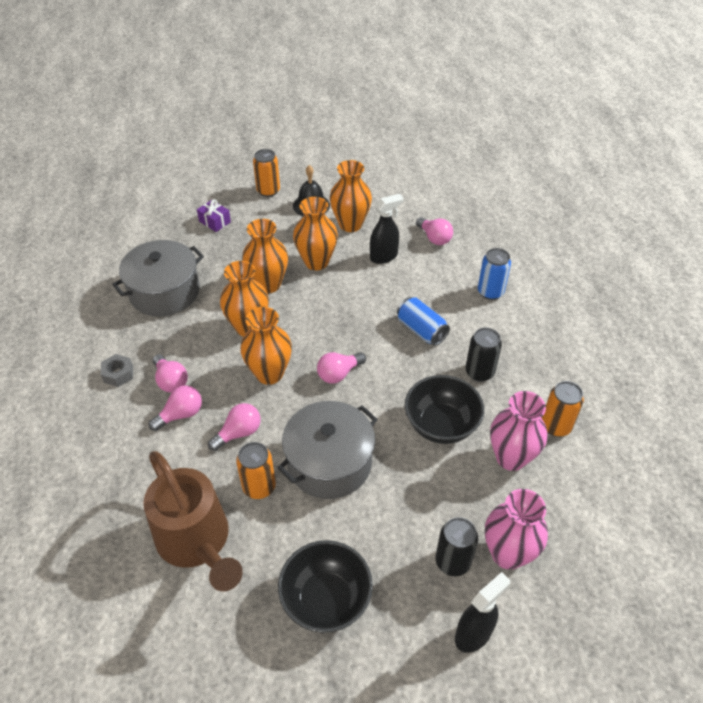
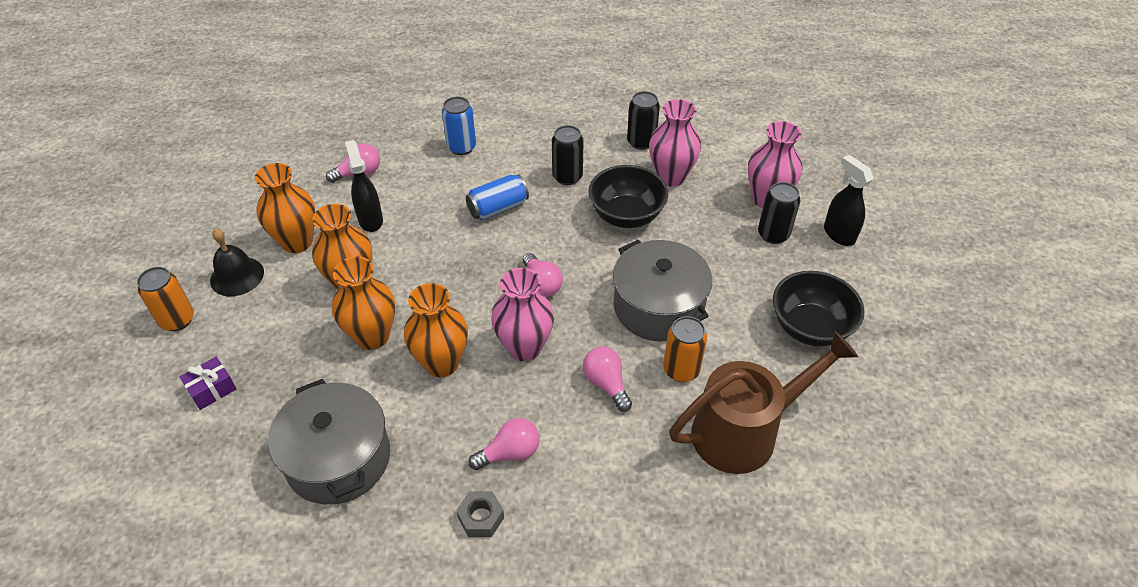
camera: 80 degrees left, 0 degrees up
pink light bulb [149,385,202,431] -> none
orange vase [240,307,292,385] -> pink vase [491,268,554,361]
orange can [542,381,584,437] -> black can [627,91,660,150]

